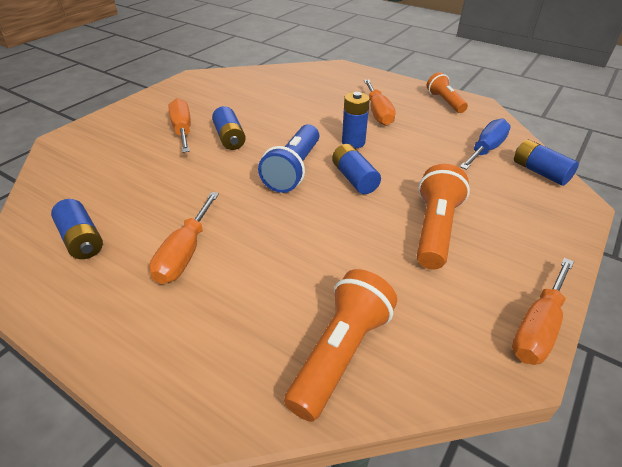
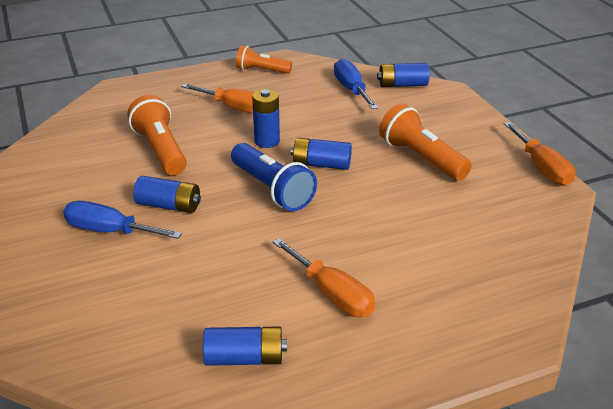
camera: 55 degrees left, 5 degrees down
orange screwdriver [169,98,191,153] -> blue screwdriver [63,201,182,239]
orange flashlight [284,269,397,422] -> orange flashlight moved to [127,95,187,175]

